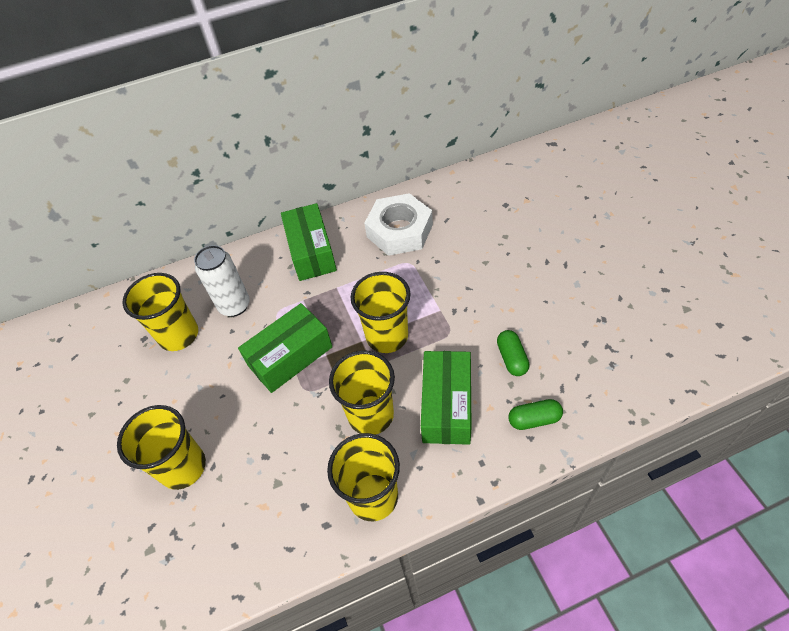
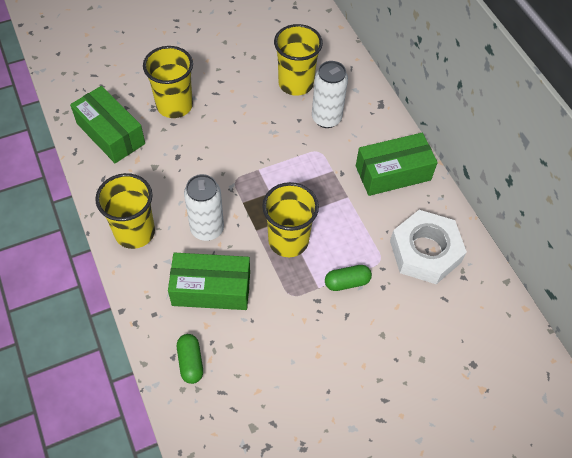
camera: 80 degrees right, 5 degrees up
green box [238,303,332,393] -> green box moved to [70,86,145,163]
yellow cup [329,350,395,435] -> white can [184,174,224,241]
green capsule [497,330,530,376] -> green capsule moved to [325,265,372,291]

